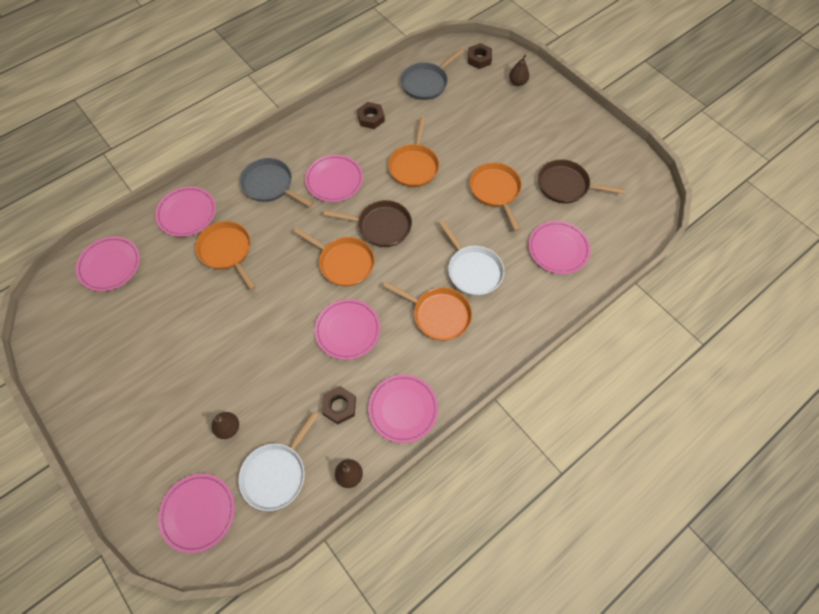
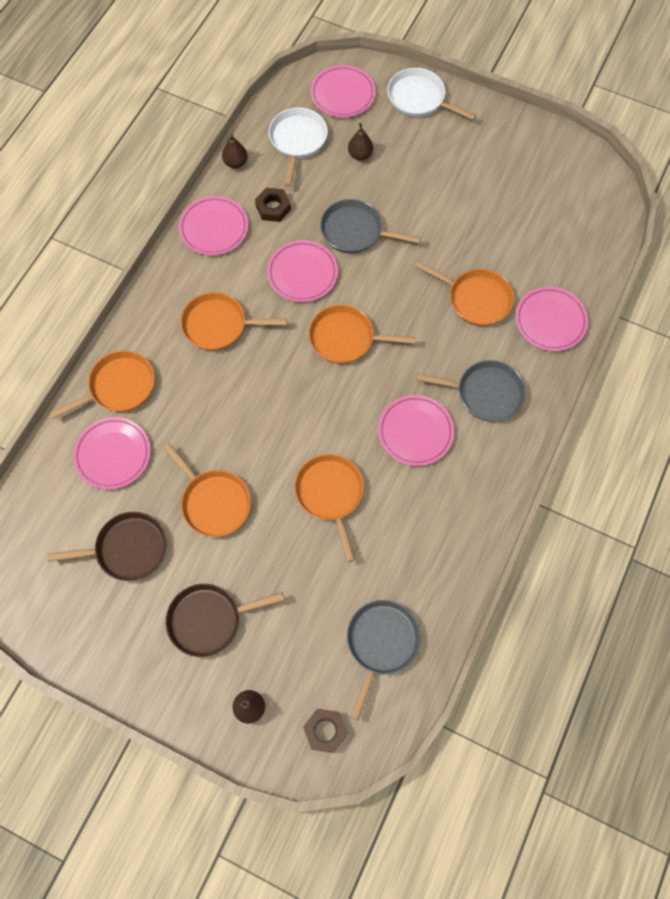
camera: 155 degrees right, 5 degrees up
pink plate [76,236,140,291] -> none
brown pan [324,200,412,247] -> brown pan moved to [166,584,284,657]
brown nut [357,102,385,129] -> none
white pan [439,220,504,296] -> white pan moved to [387,68,476,120]
none -> orange pan [50,351,155,419]
none -> grey pan [320,199,421,253]

